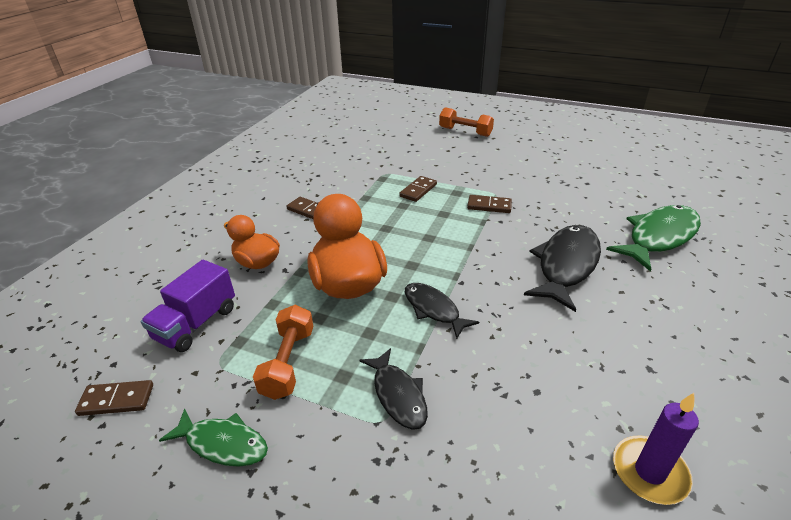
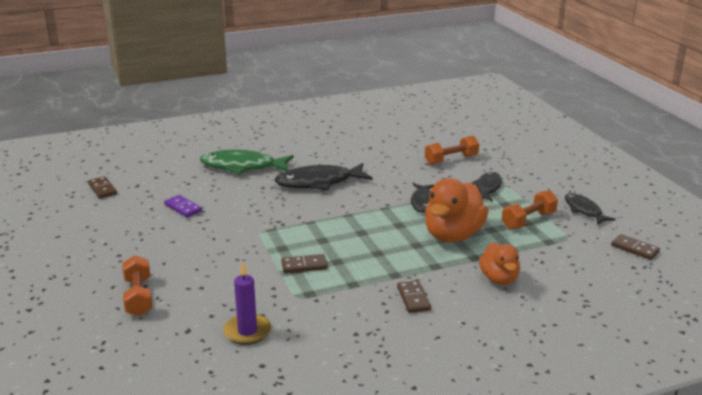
camera: 135 degrees left, 10 degrees down
purple truck [141,260,235,352] -> none
green fish [159,408,268,467] -> black fish [565,193,616,225]
brown domino [467,195,512,213] -> brown domino moved to [88,176,117,199]
purple candle [613,393,699,505] -> purple candle moved to [223,261,271,345]
none -> purple domino [164,195,202,218]
none -> orange dumbbell [425,136,479,165]

